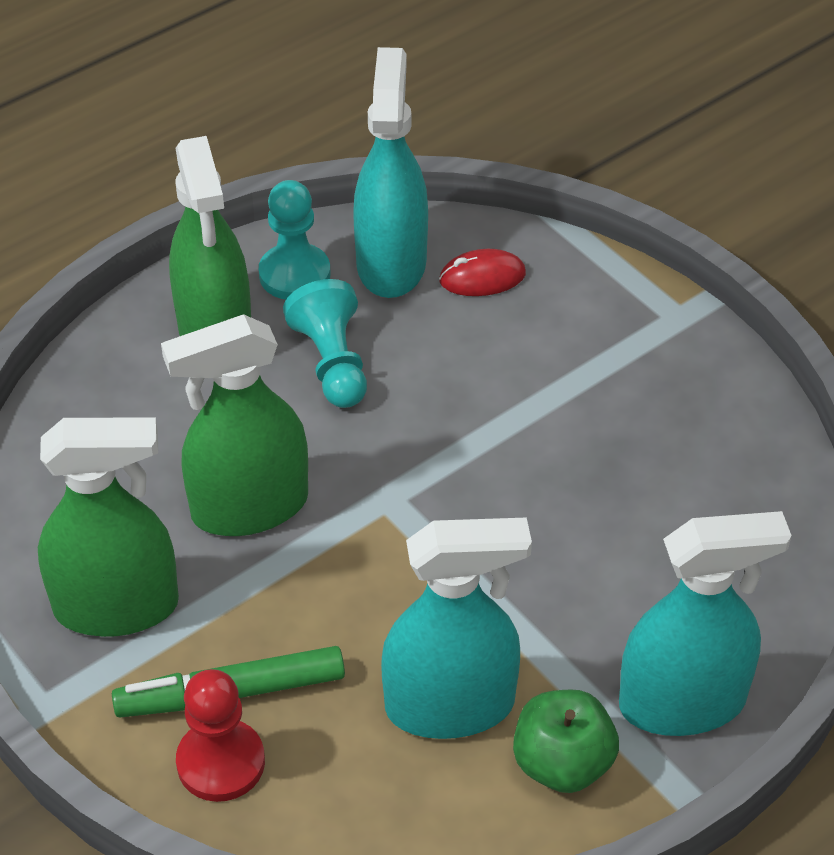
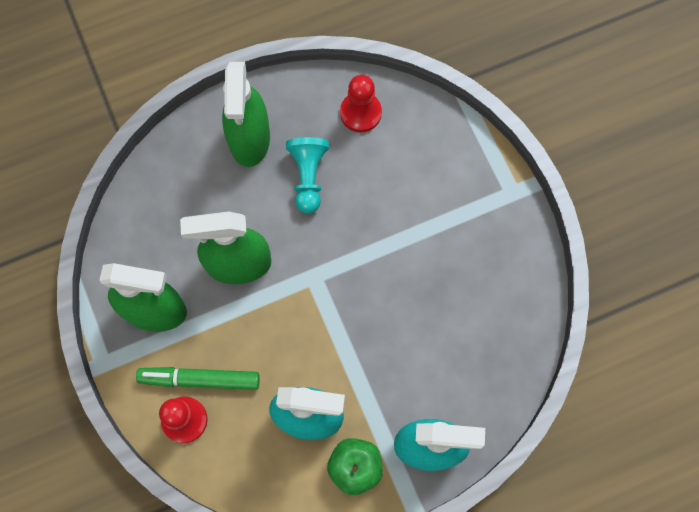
camera: 15 degrees right, 25 degrees up
turquoise pawn [259,180,330,300] -> none
turquoise spray bottle [353,47,428,298] -> red pawn [340,75,382,132]
red mouse [439,249,526,296] -> none

